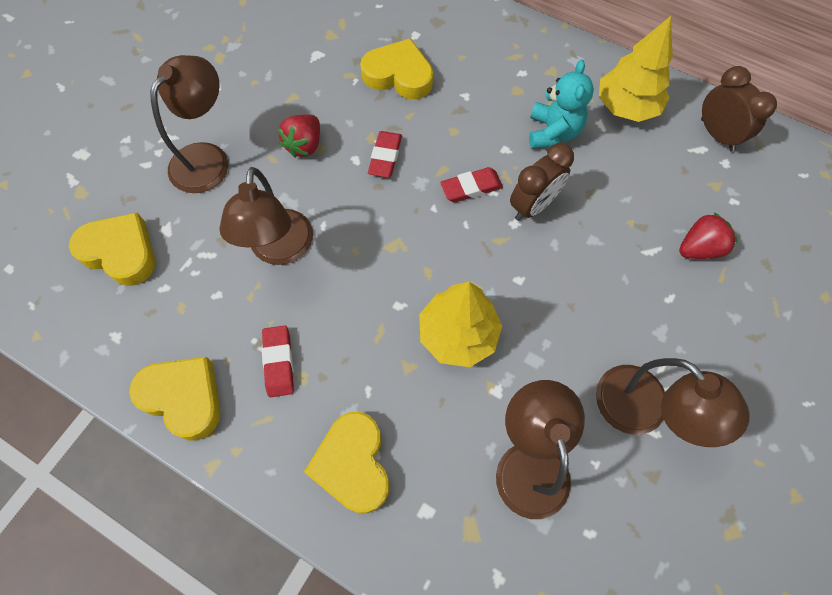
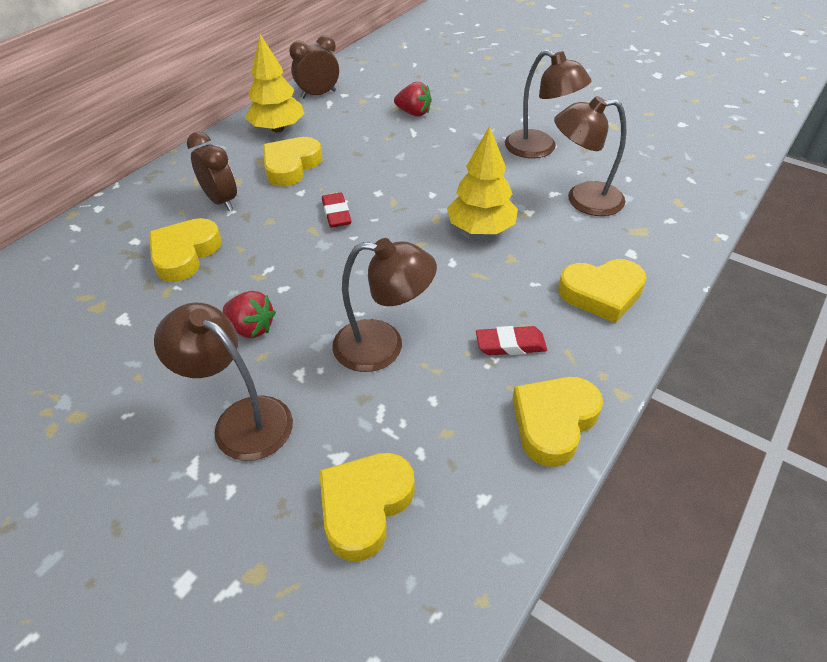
camera: 85 degrees left, 20 degrees down
red eraser [368,131,402,178] -> none
brown clock [510,143,574,221] -> brown clock moved to [187,132,237,211]
turquoise teddy bear [529,60,594,149] -> yellow heart [263,137,322,186]
brown lamp [596,358,750,447] -> brown lamp turned 75 degrees clockwise [505,50,591,158]
red strawberry [679,213,737,259] -> red strawberry turned 135 degrees clockwise [394,82,432,116]

